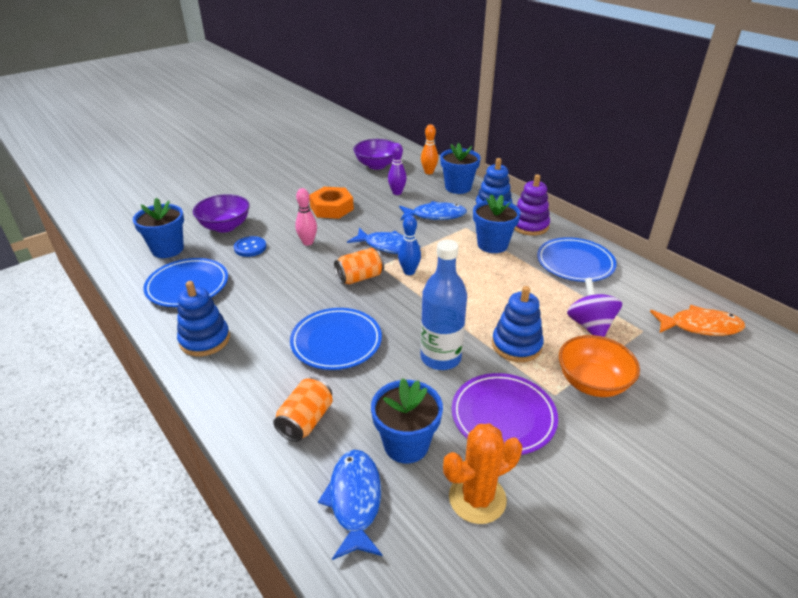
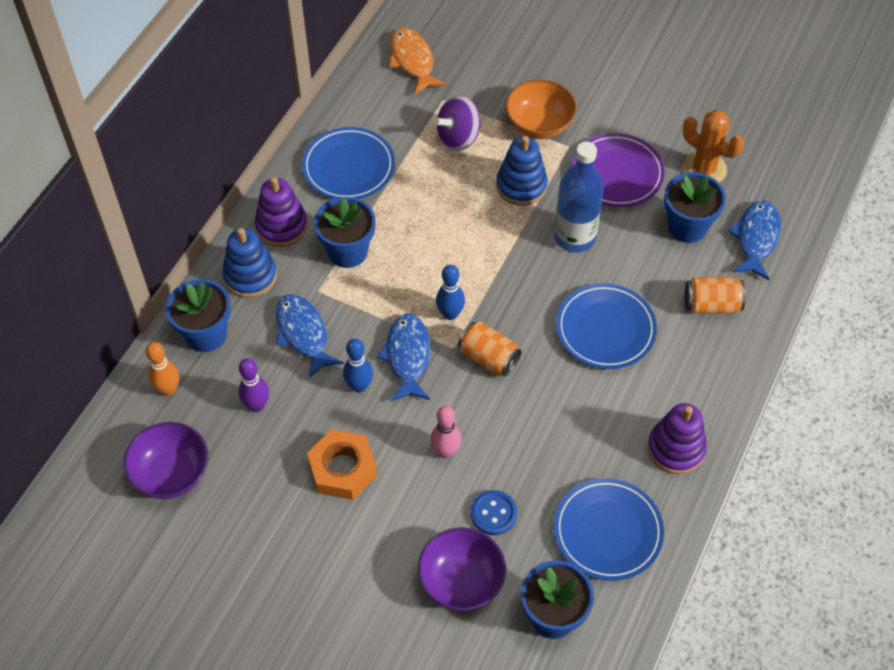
camera: 115 degrees left, 20 degrees up
blue stacking toy [177,281,230,356] -> purple stacking toy [648,403,707,474]
blue fish [318,450,382,560] -> blue fish turned 135 degrees clockwise [728,200,781,280]
none -> blue bowling pin [343,339,373,393]

